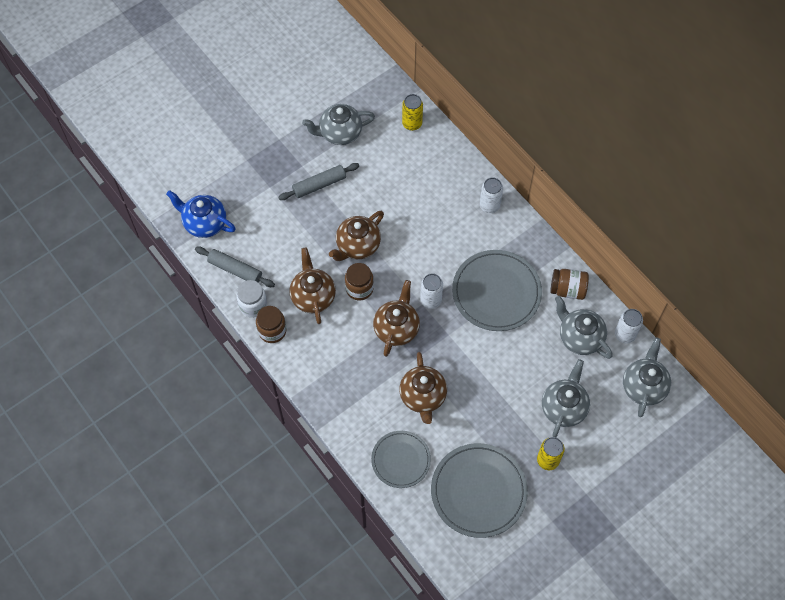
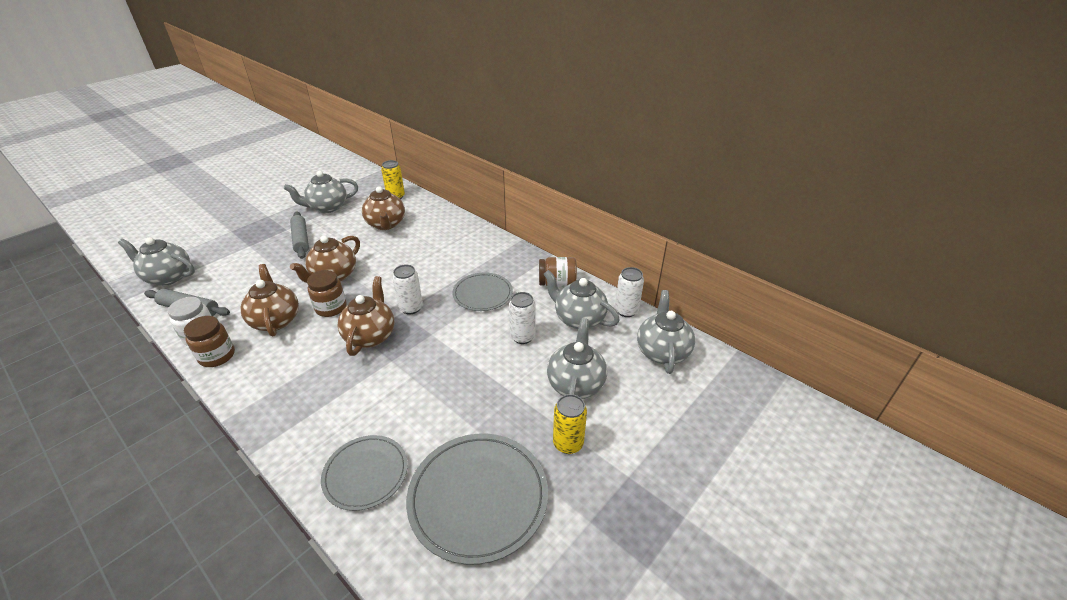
camera: 10 degrees left, 25 degrees down
blue teapot [166,190,236,238] -> grey teapot [118,237,195,286]
grey rolling pin [278,163,359,200] -> grey rolling pin turned 75 degrees counterclockwise [290,211,309,259]
brown teapot [399,352,447,424] -> brown teapot moved to [362,186,405,230]
grey plate [452,250,542,331] -> grey plate [453,273,513,311], size x0.62
white can [480,177,503,213] -> white can moved to [509,292,536,344]

